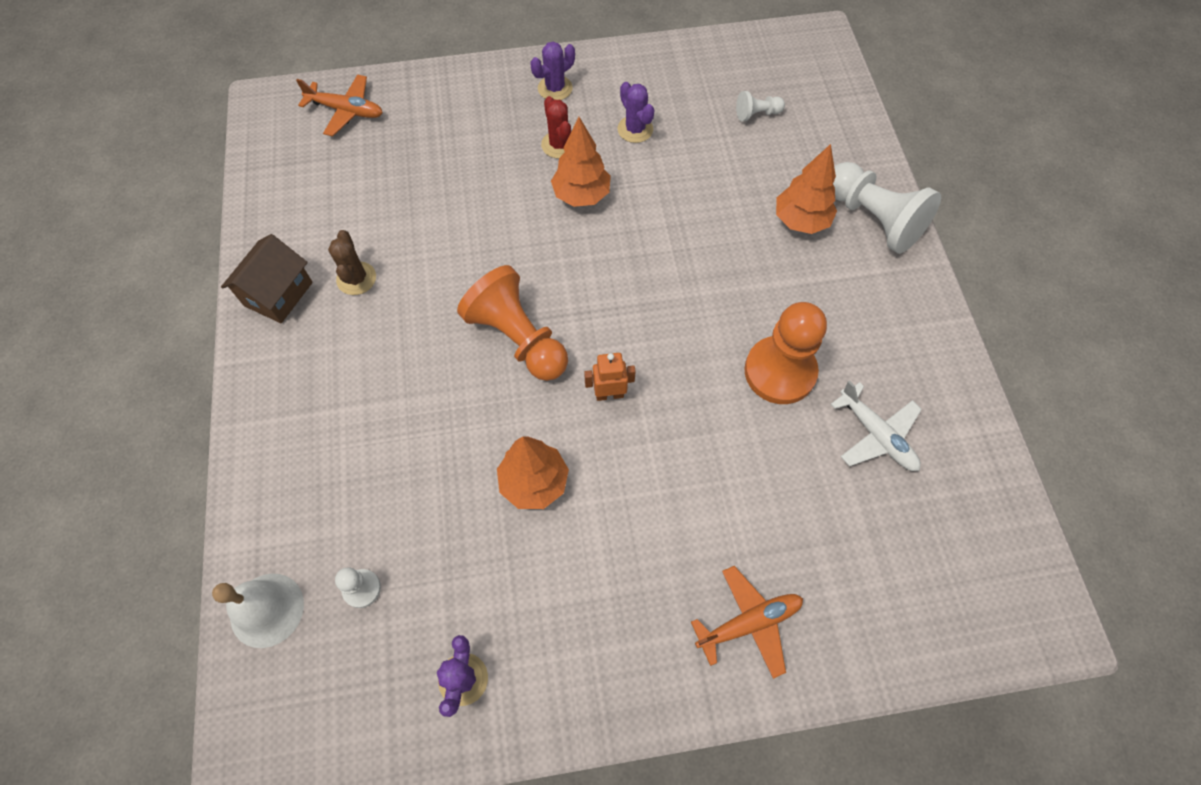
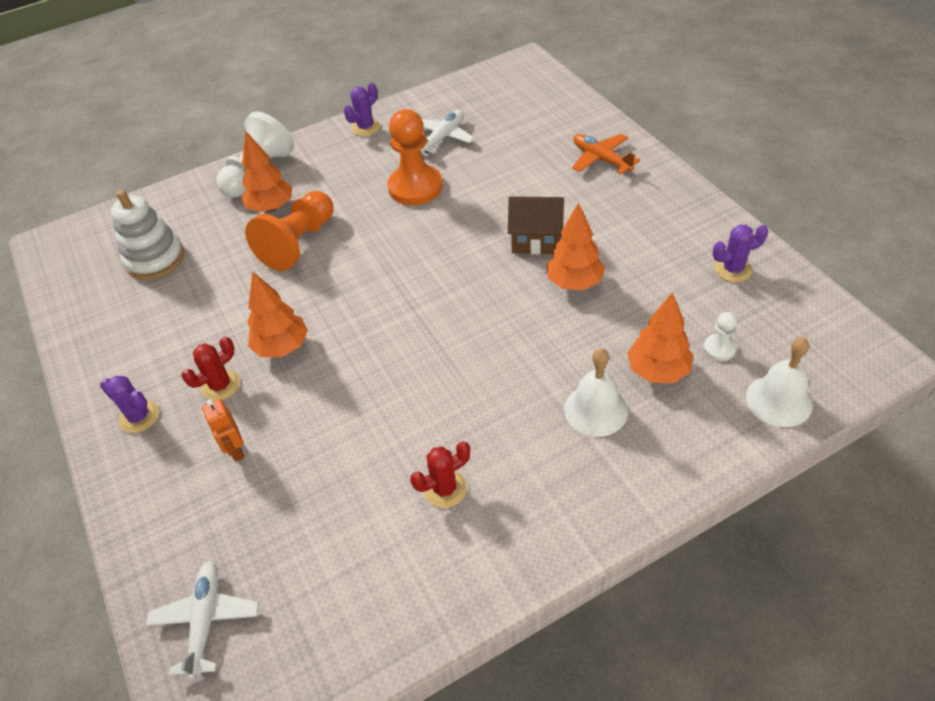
camera: 105 degrees left, 15 degrees down
brown house [221,234,313,323] -> brown house moved to [508,196,564,254]
orange plane [296,74,383,136] -> white plane [146,561,259,679]
brown cactus [328,230,376,295] -> red cactus [410,441,470,508]
orange pawn [457,265,568,381] -> orange pawn moved to [245,191,333,271]
orange robot [584,353,636,401] -> orange robot moved to [202,398,244,462]
purple cactus [617,82,654,143] -> purple cactus moved to [344,82,380,136]
white pawn [736,91,785,121] -> white stacking toy [111,190,184,280]
none -> white bell [564,348,628,437]
none -> orange tree [627,292,693,383]

